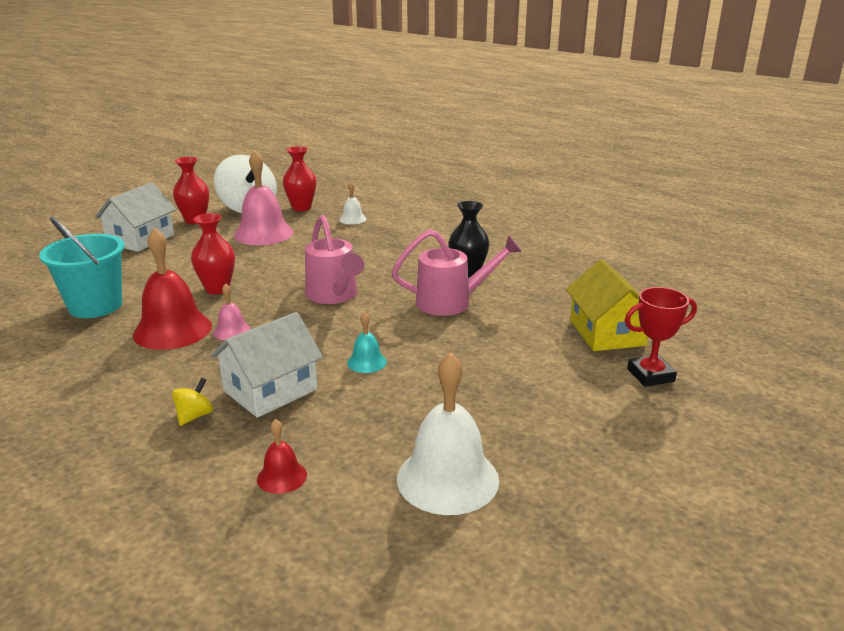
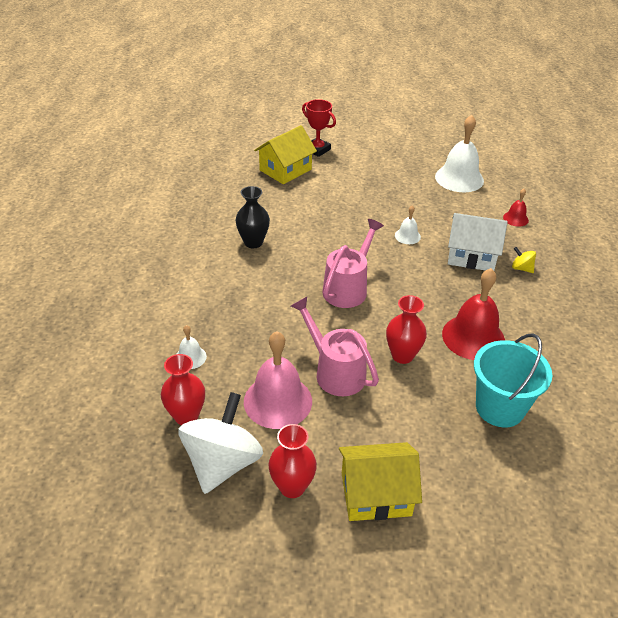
camera: 125 degrees left, 15 degrees up
white house [95,182,176,252] -> yellow house [339,442,422,521]
yellow spinning top [172,378,213,426] -> yellow spinning top turned 45 degrees clockwise [512,247,536,273]
pink bell [213,283,251,340] -> none
turquoise bell [347,312,387,373] -> white bell [395,205,421,244]
pink watering can [392,230,522,316] -> pink watering can moved to [291,297,379,396]

